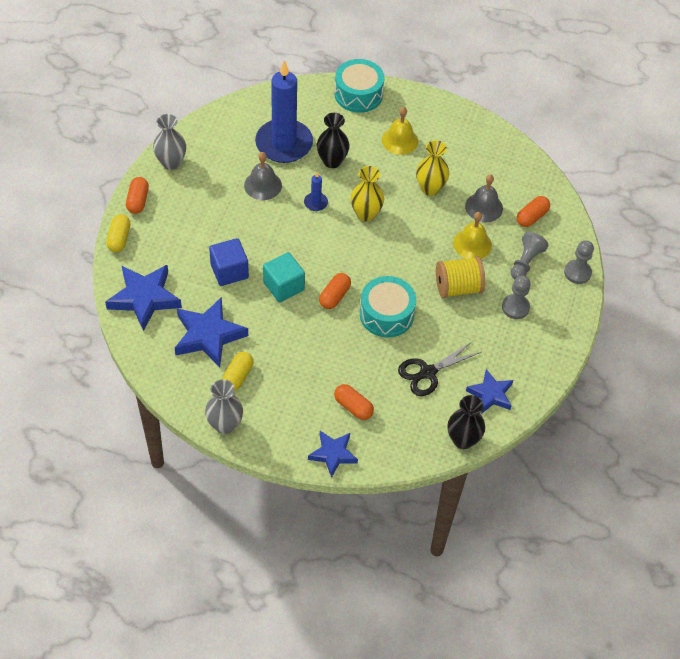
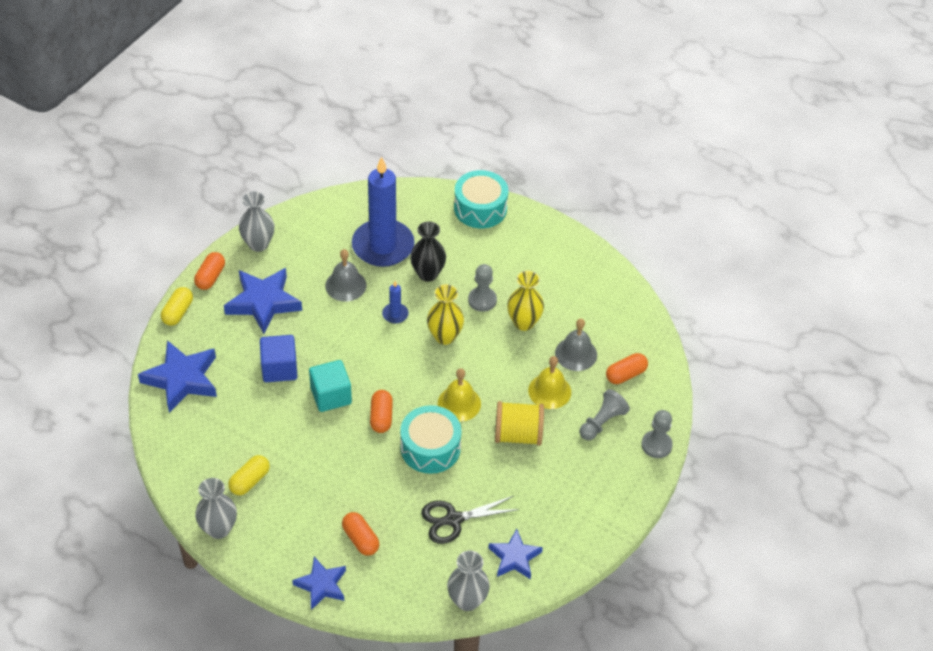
camera: 15 degrees right, 5 degrees down
blue star [175,297,248,368] -> blue star moved to [224,268,302,334]
orange capsule [319,273,351,309] -> orange capsule turned 45 degrees counterclockwise [370,390,393,433]
yellow bell [382,107,418,155] -> yellow bell moved to [438,368,481,422]
black vase [448,395,485,449] -> grey vase [447,551,490,611]
grey pawn [502,275,530,319] -> grey pawn moved to [468,264,497,312]

